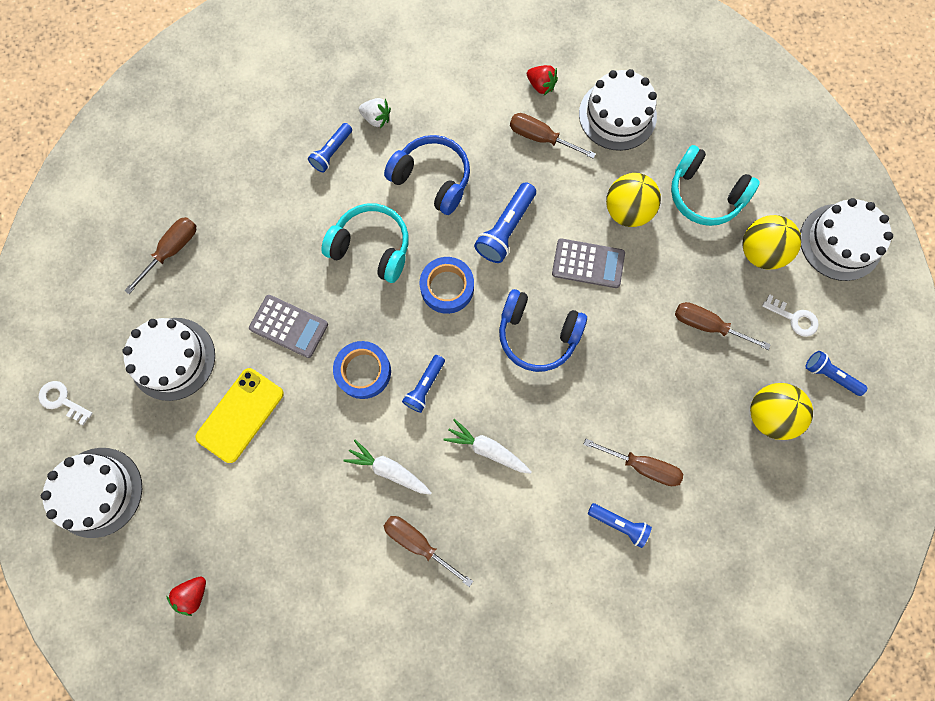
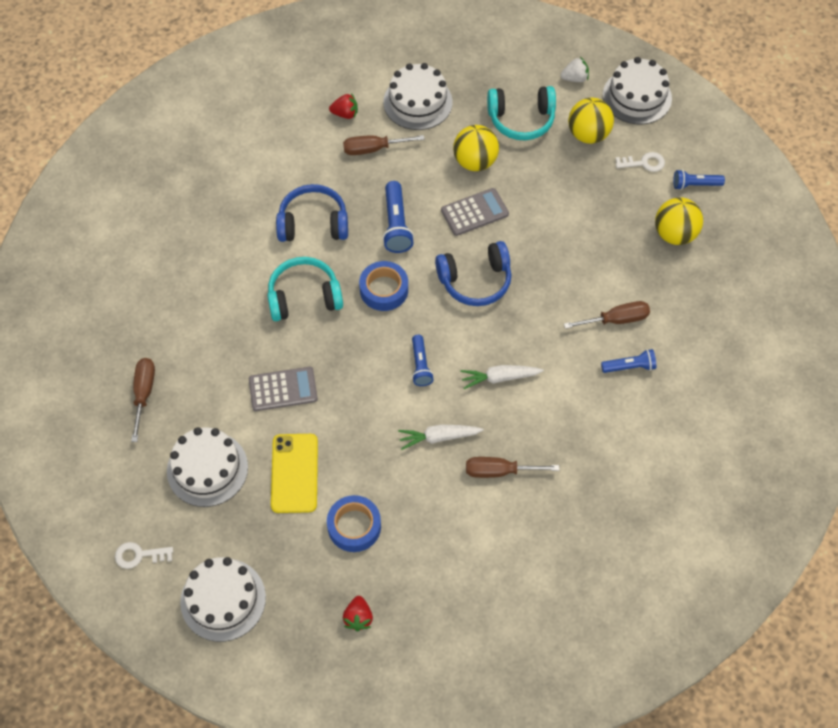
camera: 35 degrees left, 15 degrees down
blue flashlight [308,123,352,172] -> none
blue tape [333,341,391,399] -> blue tape moved to [327,495,381,552]
white strawberry [359,98,391,129] -> white strawberry moved to [561,57,589,82]
brown screwdriver [675,302,771,350] -> none

